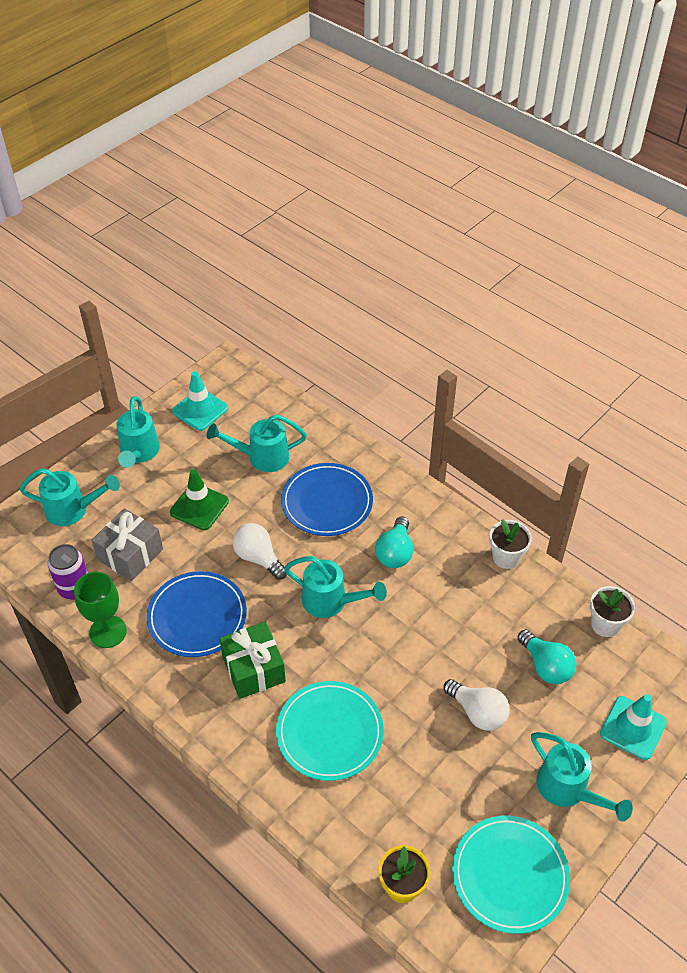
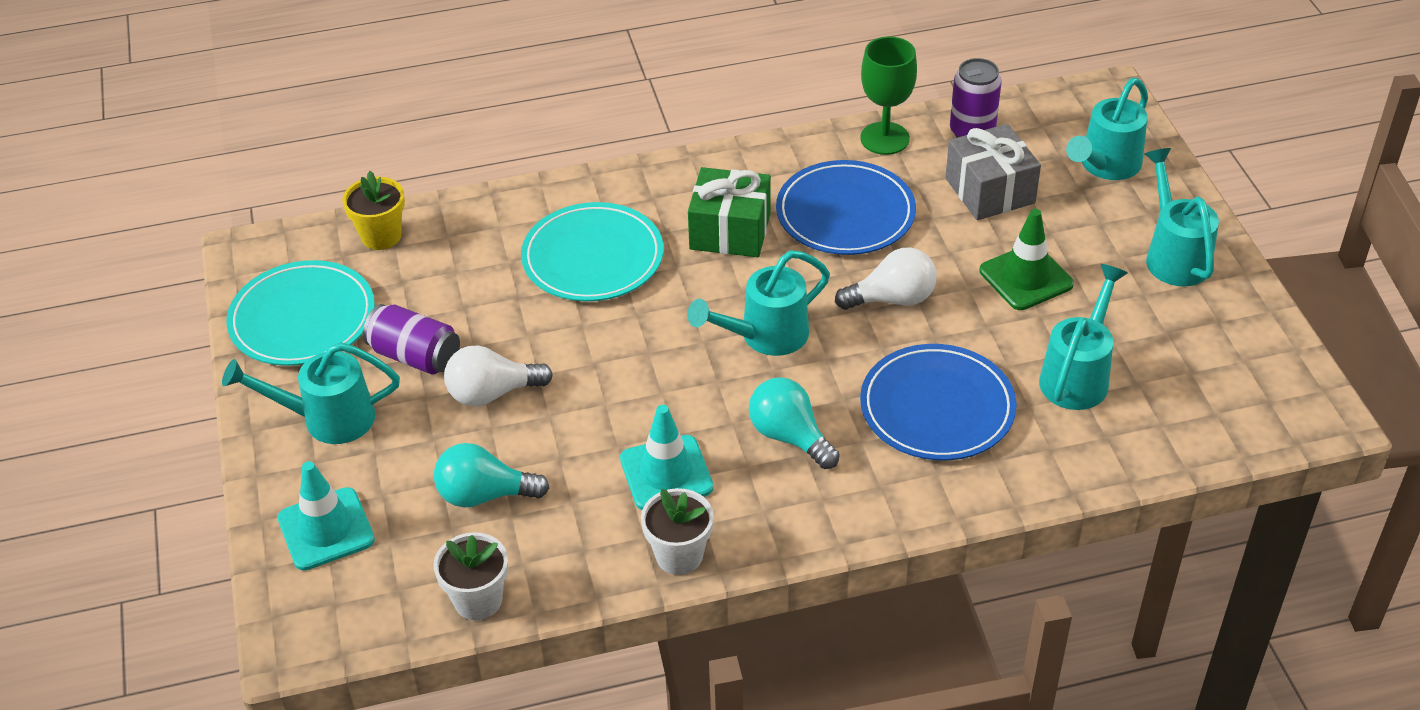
camera: 125 degrees right, 5 degrees down
turquoise watering can [117,396,160,468] -> turquoise watering can turned 45 degrees clockwise [1145,148,1219,286]
turquoise traffic cone [172,371,228,431] -> turquoise traffic cone moved to [620,405,714,510]
none -> purple can [363,304,460,375]

